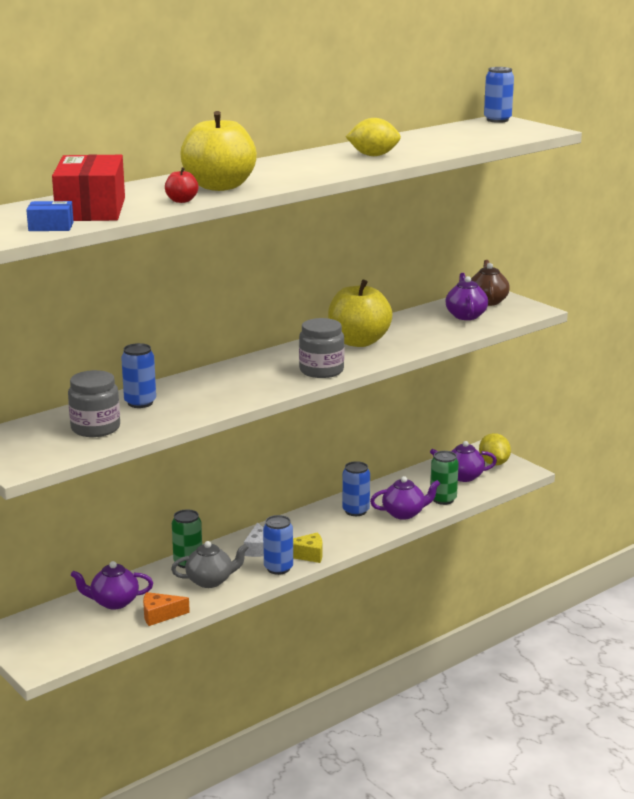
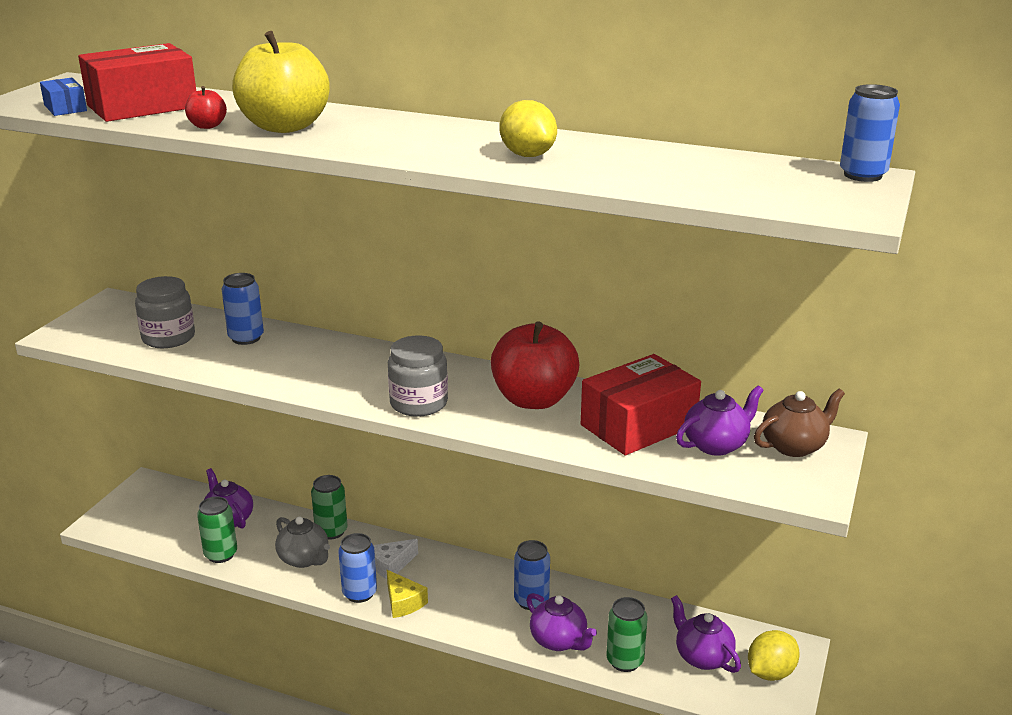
camera: 60 degrees right, 5 degrees up
orange cheese [143,592,190,626] -> green can [197,497,237,563]
yellow apple [328,280,393,347] -> red apple [491,322,579,409]
none -> red box [581,354,701,455]

